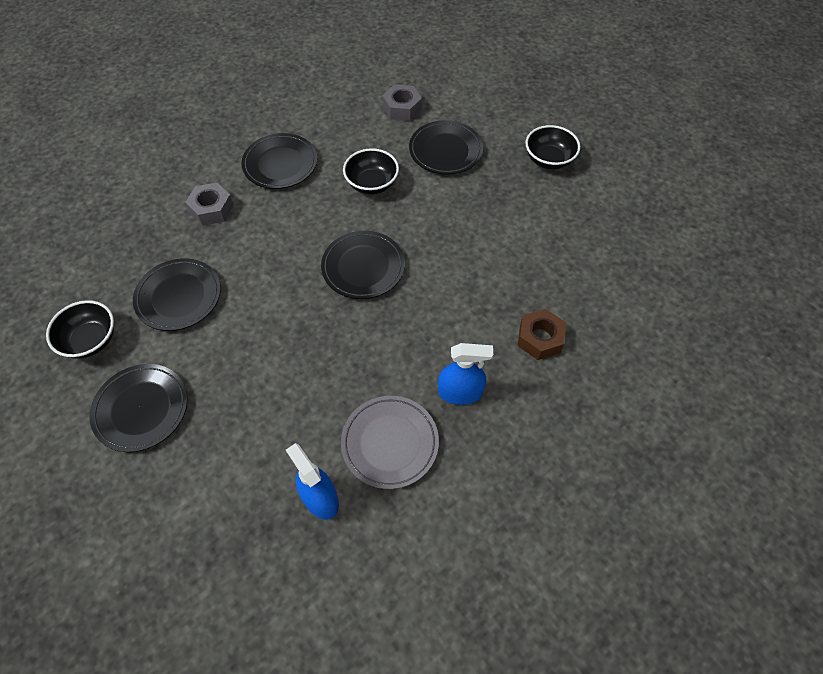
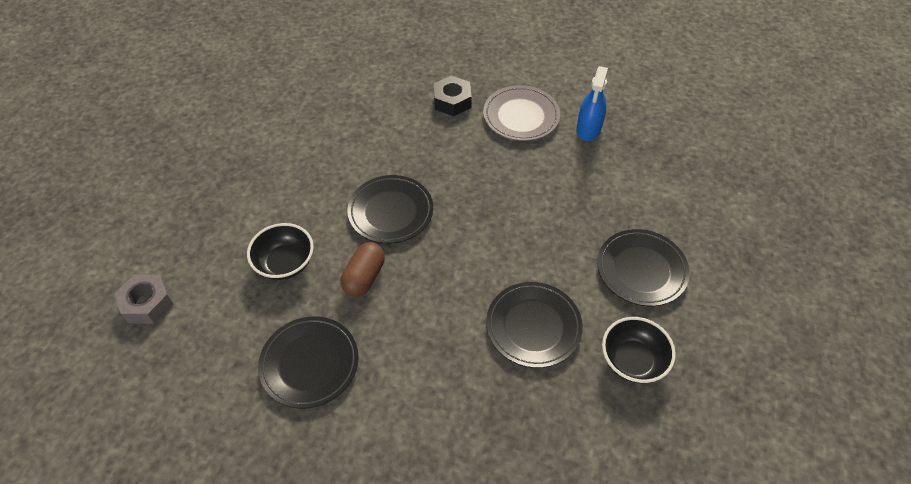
camera: 125 degrees left, 5 degrees down
grey nut [185,183,234,226] -> none
black plate [409,120,483,174] -> none
blue spray bottle [438,343,493,405] -> black nut [434,76,472,116]
brown nut [518,309,566,360] -> none
black bowl [525,125,580,169] -> none
none -> brown capsule [340,242,385,297]

